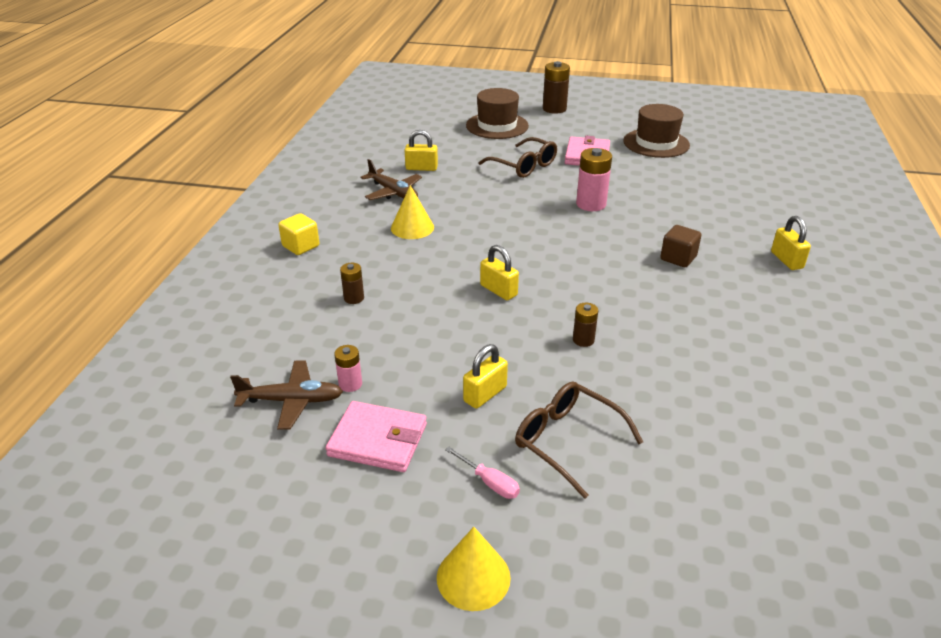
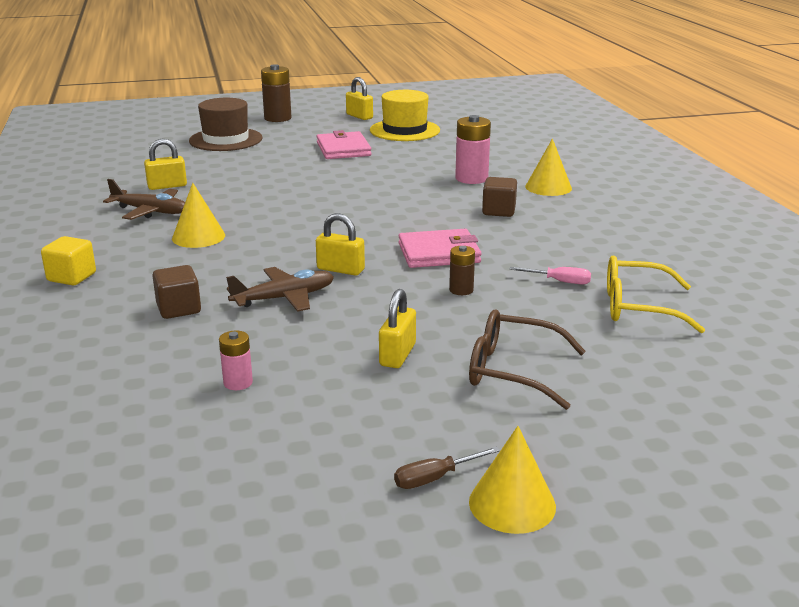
camera: 25 degrees left, 10 degrees down
brown plane [230,361,343,430] -> brown plane moved to [226,267,334,312]
pink wallet [325,401,427,472] -> pink wallet moved to [398,229,482,268]
brown battery [340,263,364,304] -> brown cube [152,265,201,319]
pink screwdriver [445,447,520,499] -> pink screwdriver moved to [510,267,591,285]
brown glasses [478,137,557,178] -> none
pink battery [576,148,612,211] -> pink battery moved to [455,115,491,184]
brown hat [623,104,690,158] -> yellow hat [370,90,440,141]
yellow padlock [771,216,811,270] -> yellow padlock moved to [346,77,373,120]
none -> brown screwdriver [394,447,500,489]
none -> yellow cone [525,139,572,196]
none -> yellow glasses [607,256,705,333]

